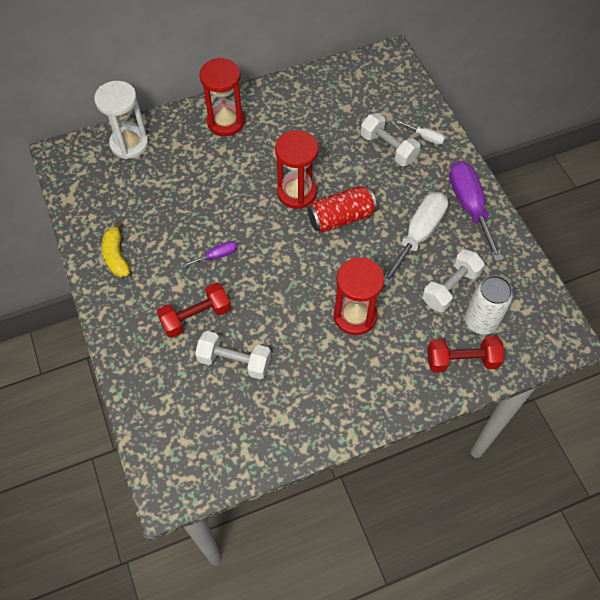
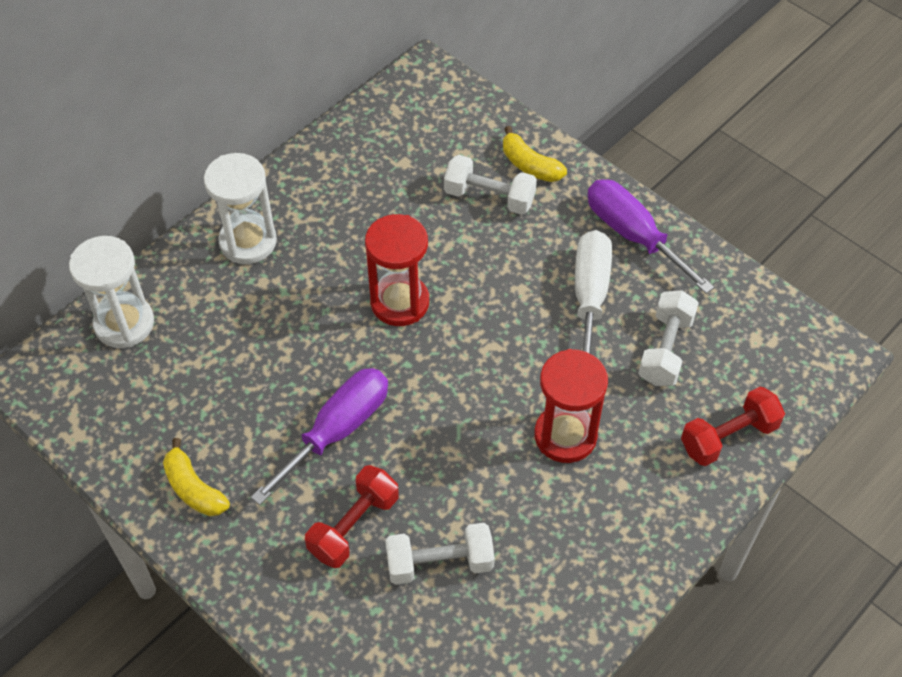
camera: 25 degrees left, 5 degrees down
purple screwdriver [182,241,237,267] -> purple screwdriver [251,368,388,505], size x2.13
red hourglass [199,58,245,136] -> white hourglass [204,153,277,264]
red can [307,186,377,233] -> none
white screwdriver [396,120,445,145] -> yellow banana [503,126,567,182]
white can [465,275,513,335] -> none

